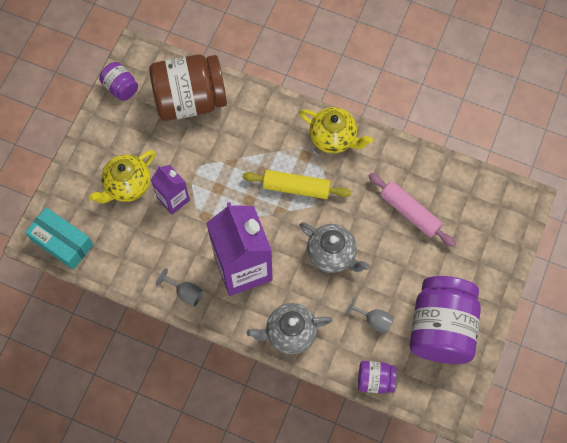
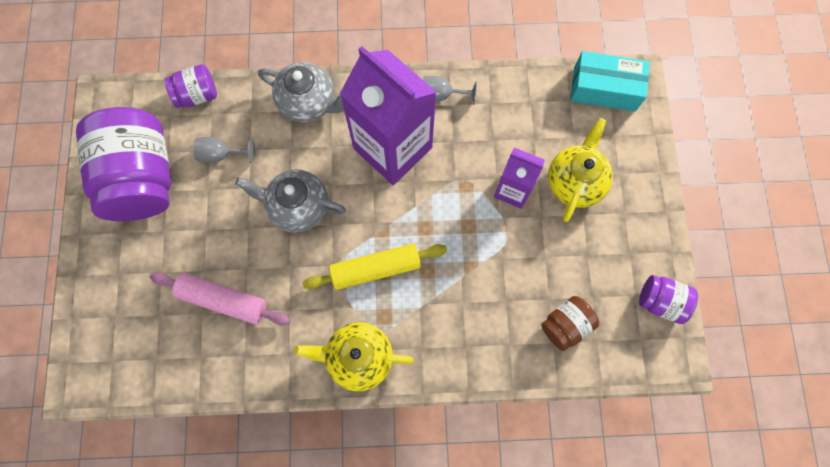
camera: 155 degrees right, 5 degrees up
brown jar [149,54,227,121] -> brown jar [541,296,599,351], size x0.47
grey teapot [247,303,332,354] -> grey teapot turned 60 degrees clockwise [258,62,344,122]

